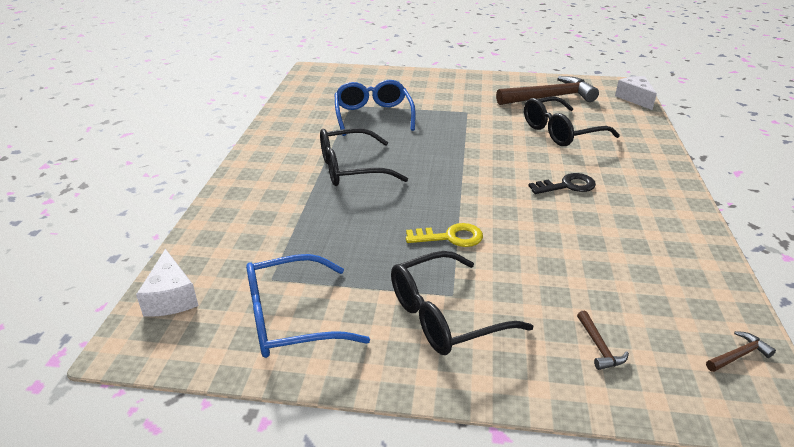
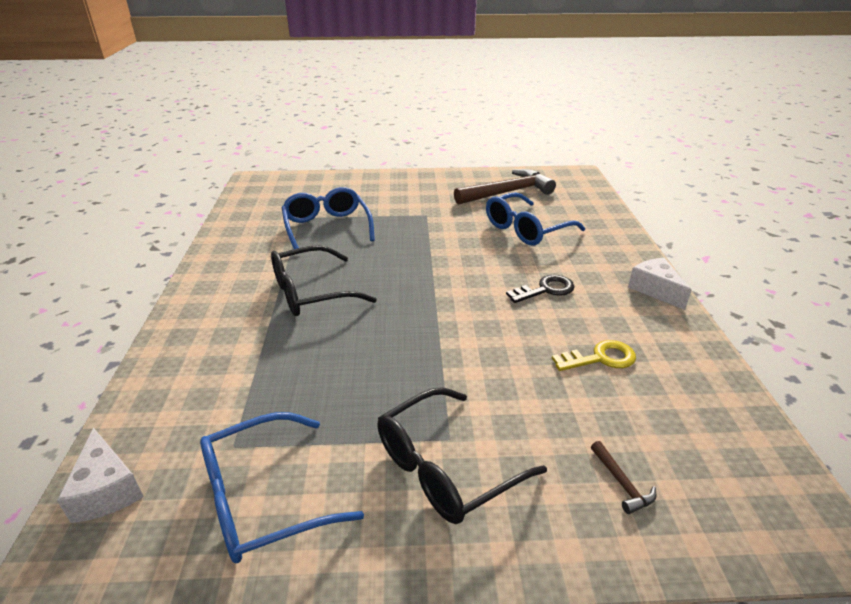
camera: 10 degrees left, 0 degrees up
yellow key [406,223,483,247] -> yellow key moved to [552,340,636,371]
black glasses [524,97,620,146] -> blue glasses [486,192,585,245]
white cheese [615,76,657,110] -> white cheese moved to [628,258,692,310]
brown hammer [706,331,776,372] -> none

